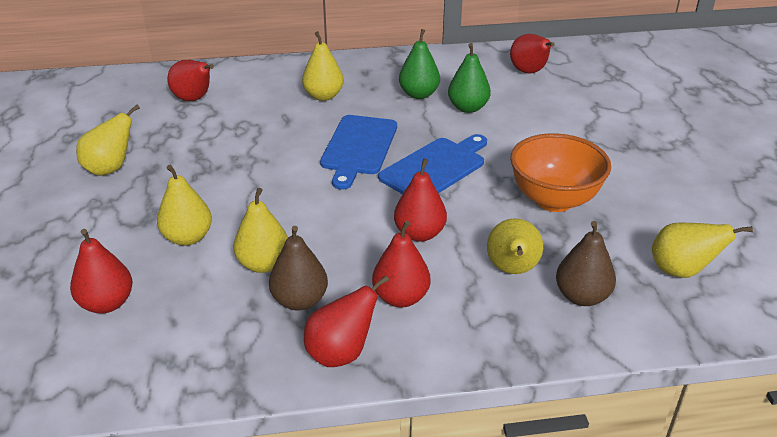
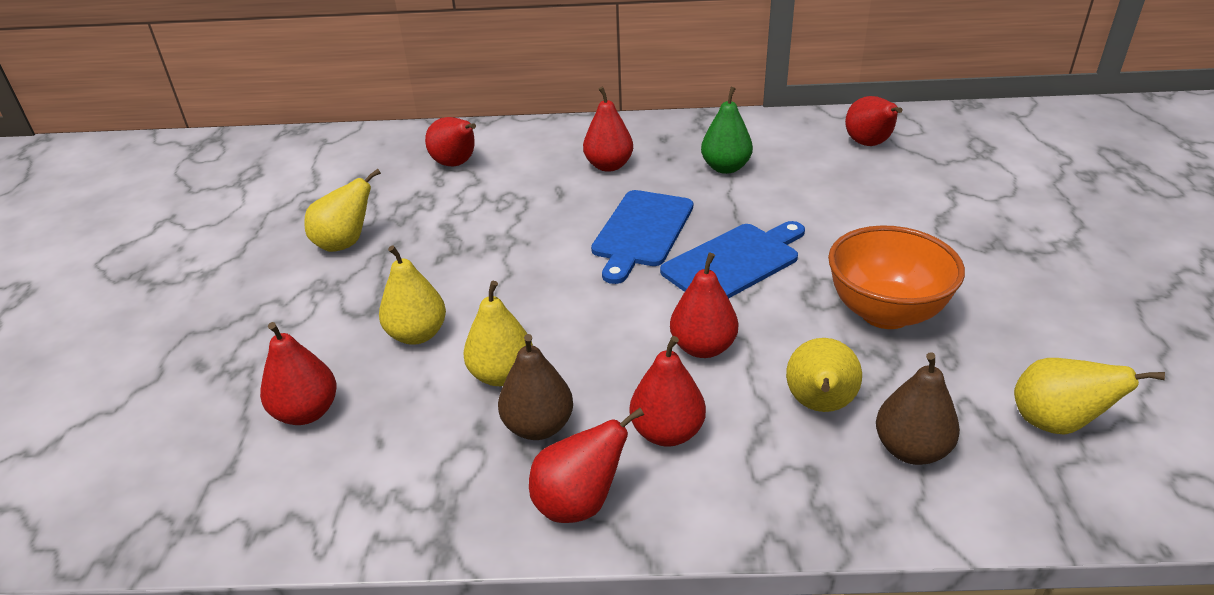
camera: 10 degrees right, 0 degrees up
yellow pear [302,31,344,101] -> red pear [583,87,633,172]
green pear [448,43,491,113] -> none

